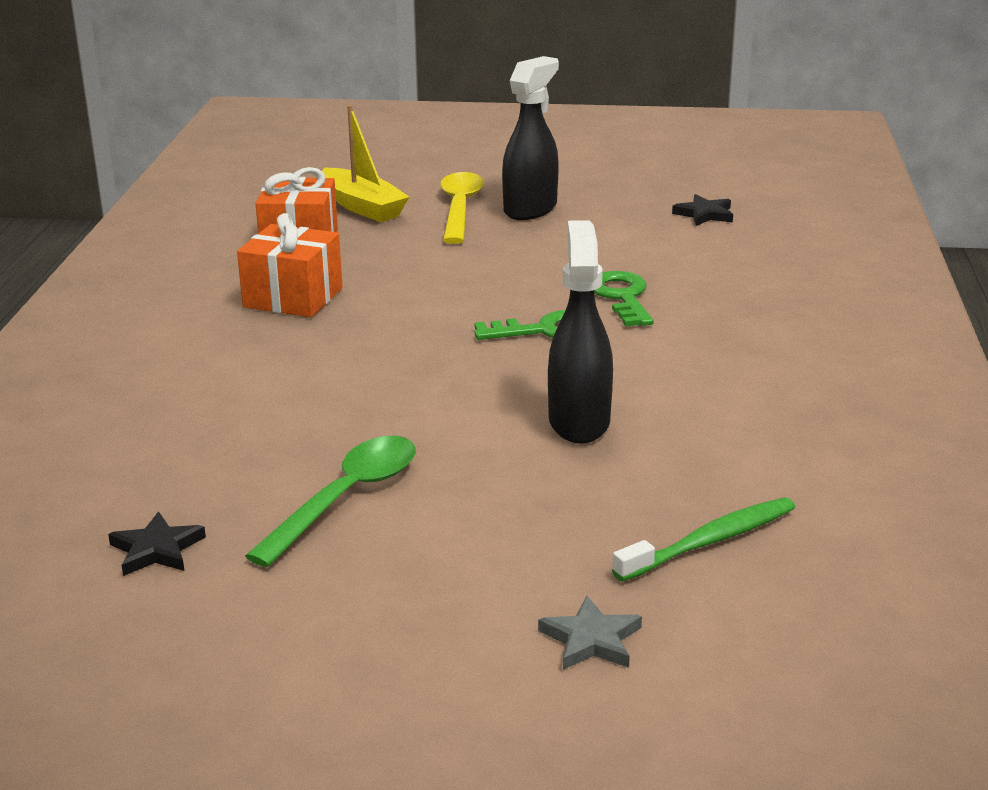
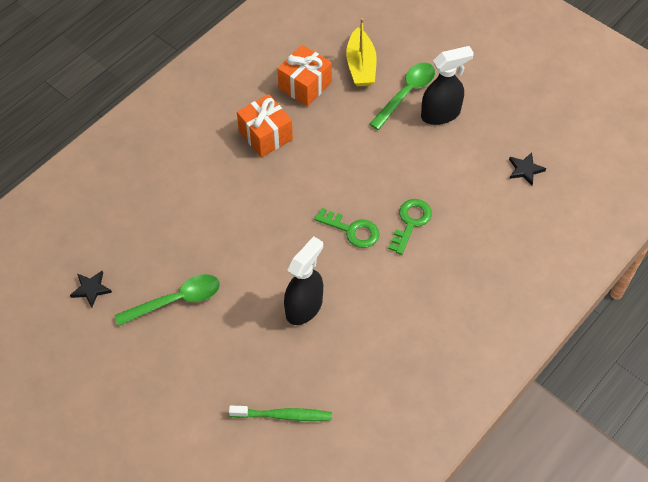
camera: 35 degrees right, 30 degrees up
yellow spoon [440,172,484,244] -> green spoon [370,63,435,130]
grey star [538,595,642,670] -> none

